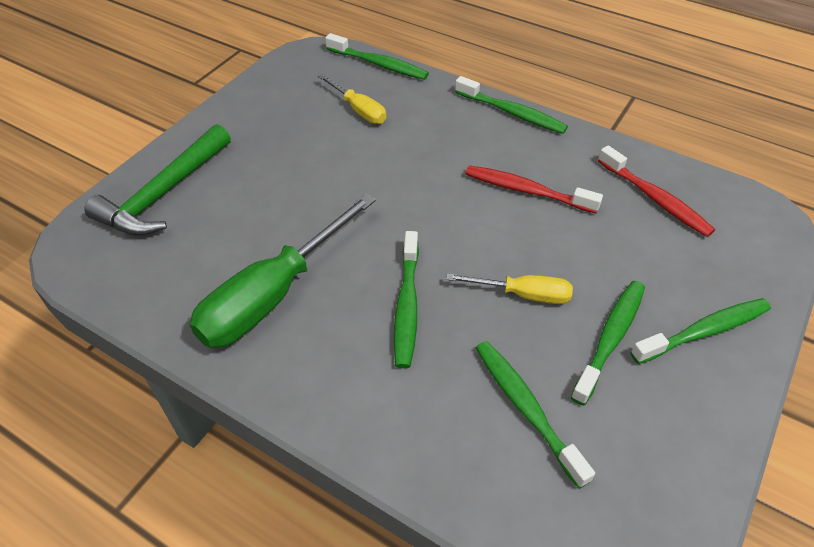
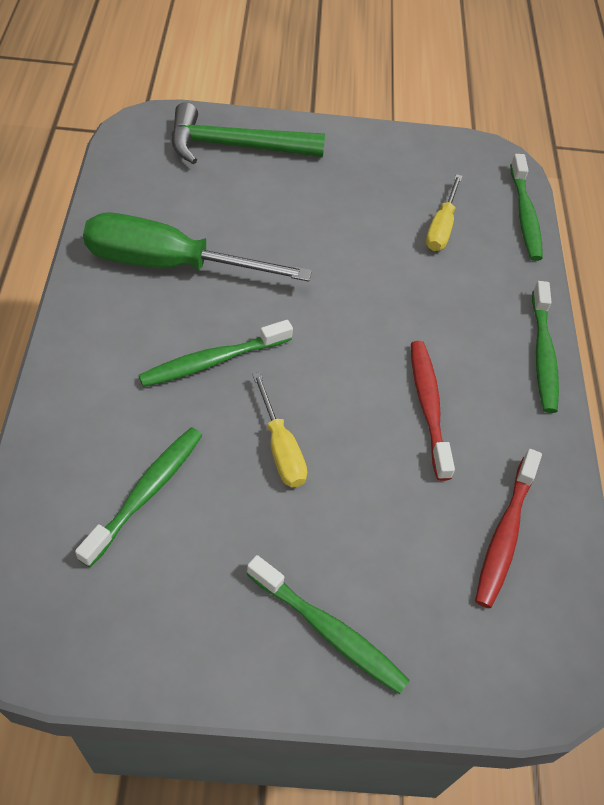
camera: 55 degrees right, 5 degrees up
green toothbrush [571,281,645,406] -> none

